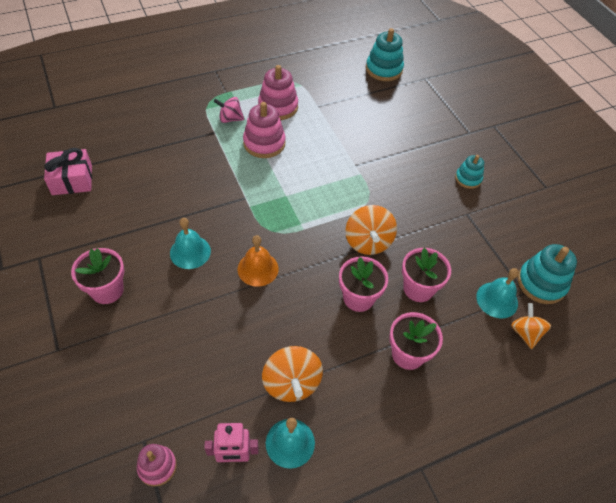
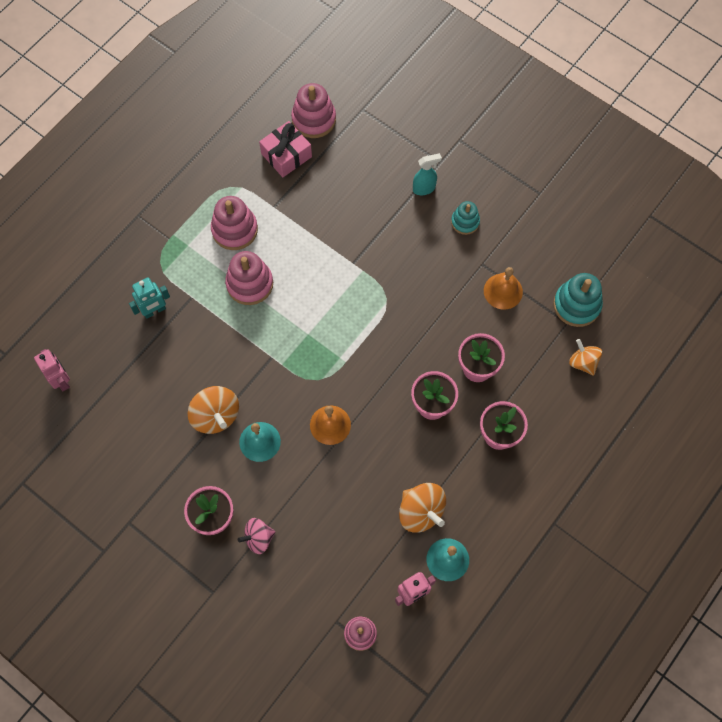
camera: 25 degrees left, 15 degrees up
pink gift [44,148,92,195] -> pink gift moved to [259,121,312,177]
pink spinning top [214,97,245,123] -> pink spinning top moved to [238,518,276,554]
orange spinning top [345,205,397,255] -> orange spinning top moved to [188,386,239,434]
turquoise stacking toy [366,28,404,81] -> pink stacking toy [291,83,336,138]
turquoise bell [476,268,519,318] -> none
none -> pink robot [34,349,70,391]
none -> turquoise robot [129,277,170,319]
none -> turquoise spray bottle [413,153,442,195]
none -> orange bell [484,267,523,309]

